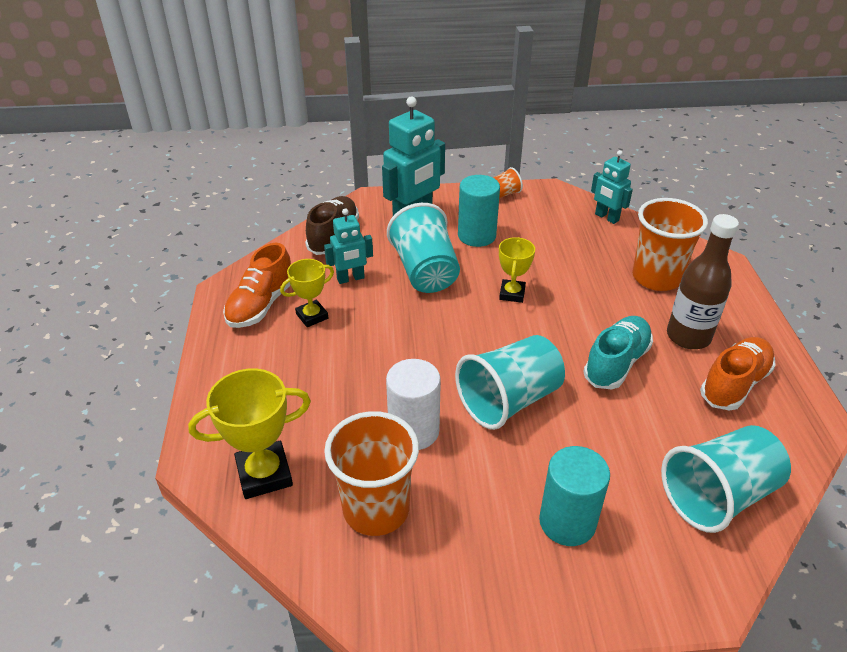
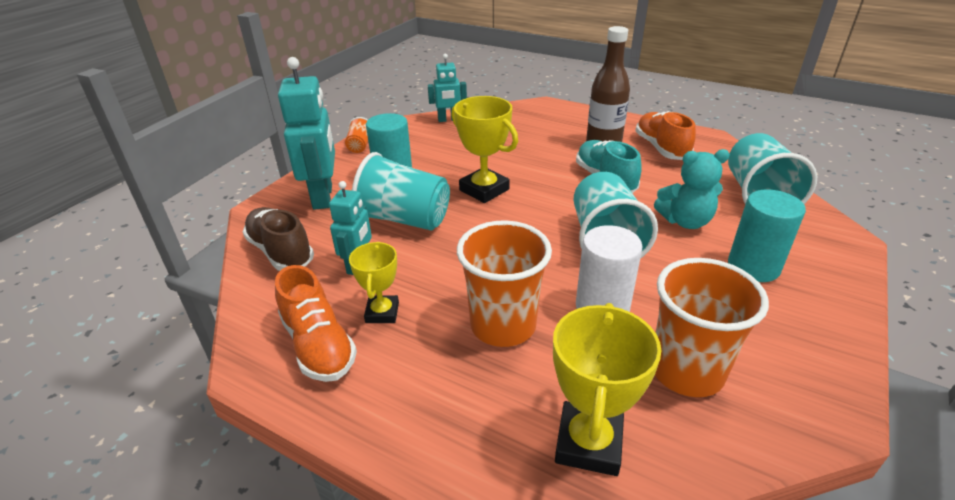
camera: 55 degrees left, 5 degrees down
yellow trophy [499,237,535,303] -> yellow trophy [451,96,518,203], size x1.60
orange cup [632,198,708,291] -> orange cup moved to [457,220,552,347]
none -> turquoise teddy bear [654,149,730,229]

